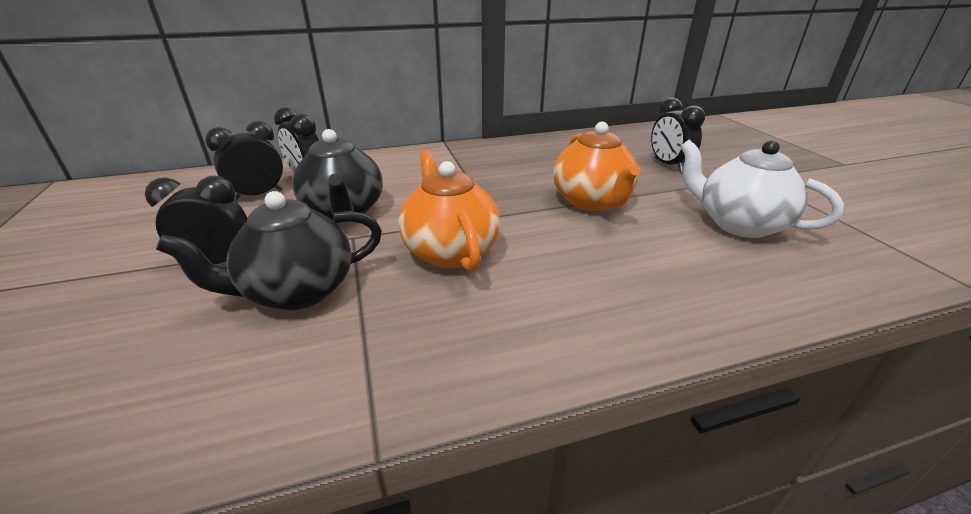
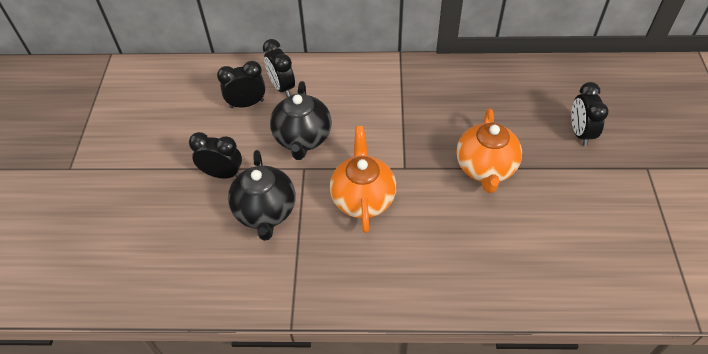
camera: 20 degrees right, 20 degrees up
black teapot [156,191,382,310] -> black teapot turned 90 degrees counterclockwise [228,150,295,241]
white teapot [680,140,844,238] -> none

